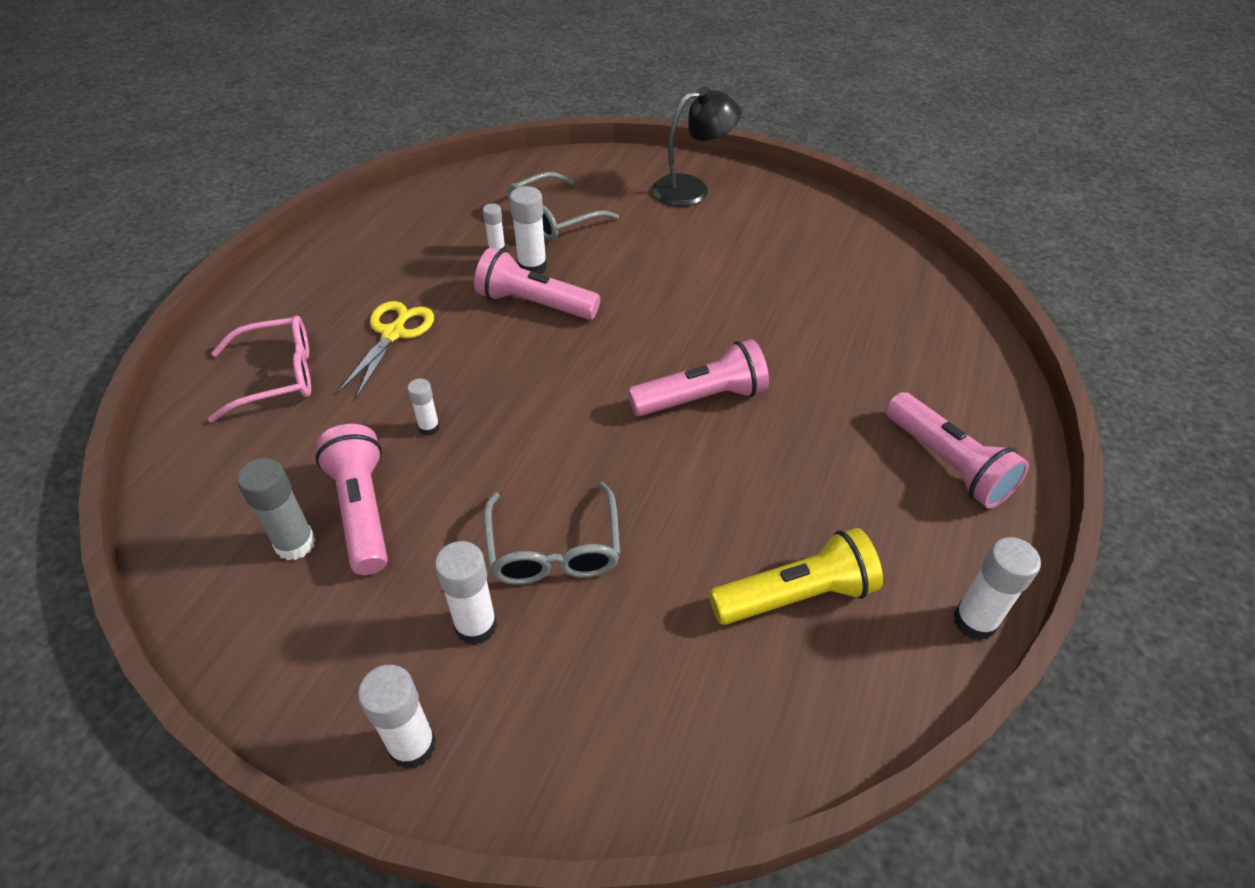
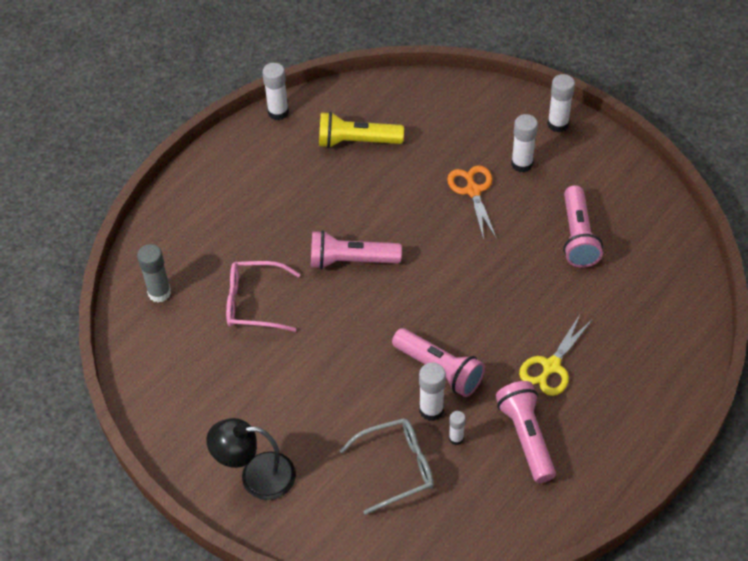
camera: 160 degrees left, 5 degrees up
pink glasses [208,316,311,422] -> pink glasses moved to [226,261,301,332]
grey glue stick [237,458,316,560] -> grey glue stick moved to [137,244,171,302]
white glue stick [407,378,440,436] -> none
grey glasses [484,482,620,585] -> orange scissors [447,165,497,240]
pink flashlight [886,392,1029,508] -> pink flashlight moved to [495,381,556,483]

